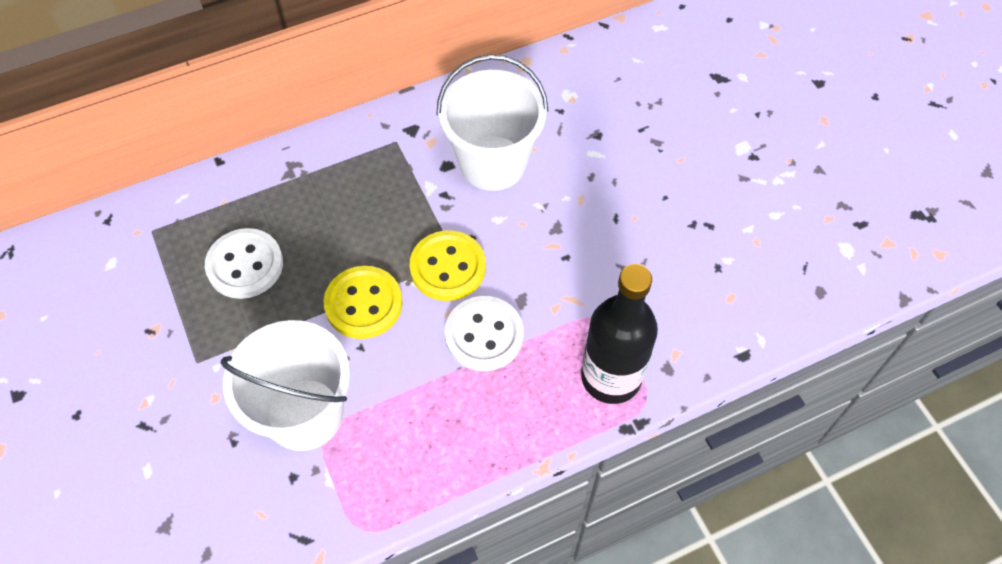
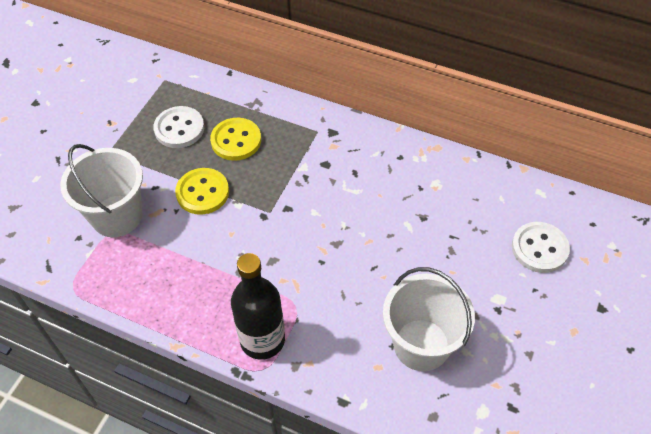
camera: 50 degrees right, 5 degrees down
yellow button [410,230,486,301] -> yellow button moved to [210,118,261,161]
white bucket [436,54,549,191] -> white bucket moved to [383,267,475,371]
white button [444,296,524,371] -> white button moved to [512,222,570,273]

